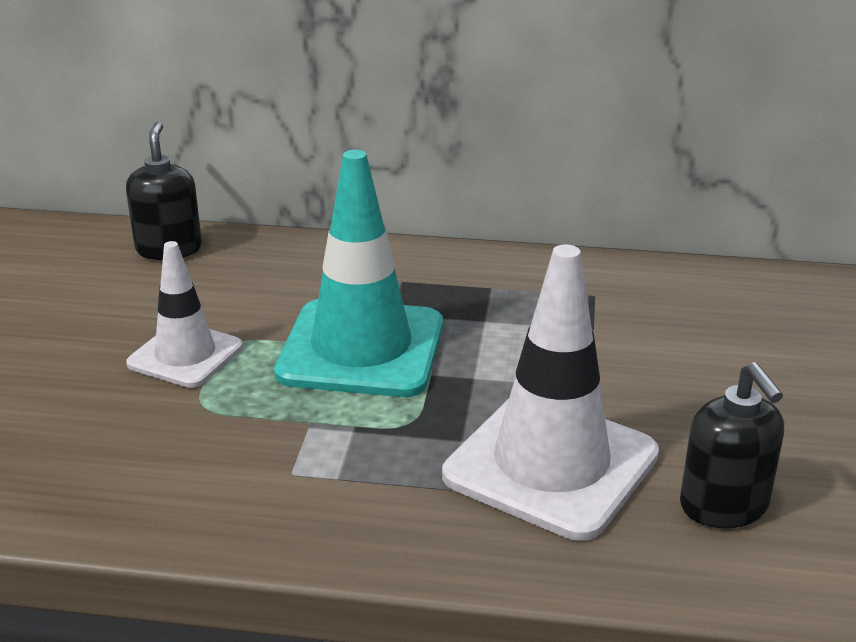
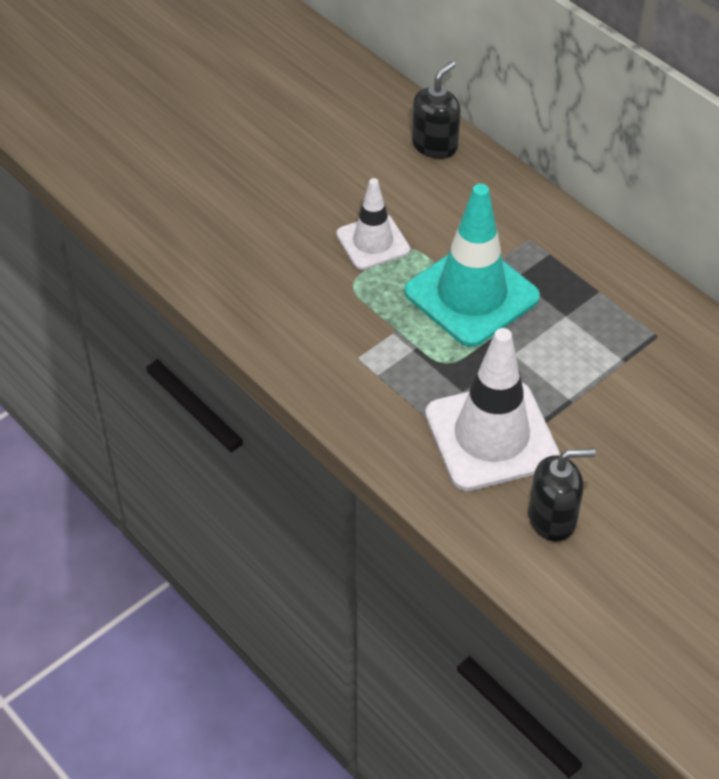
camera: 40 degrees right, 20 degrees up
black soap dispenser [680,362,784,528] -> black soap dispenser turned 120 degrees counterclockwise [528,448,596,541]

